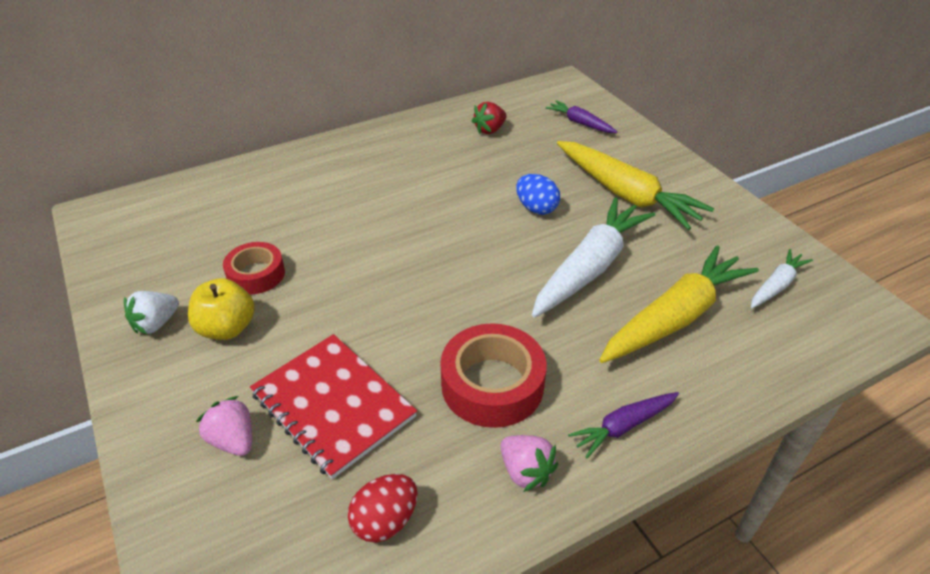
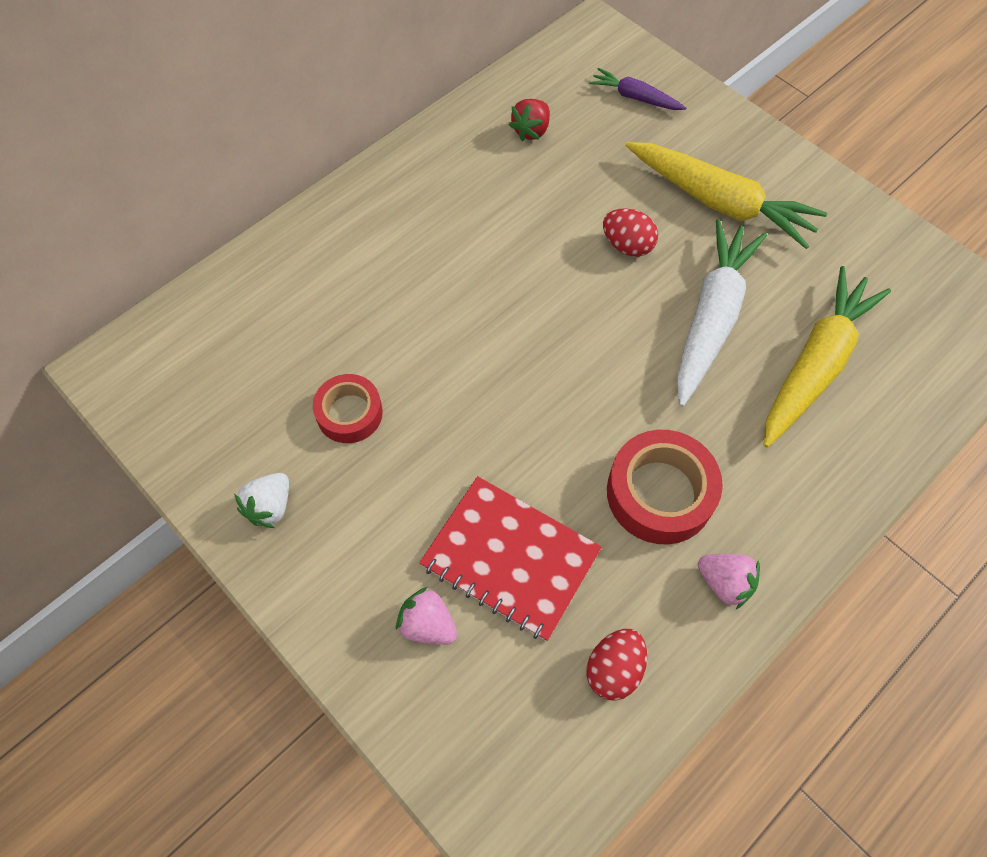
camera: 15 degrees left, 20 degrees up
yellow apple [188,278,255,340] -> none
blue egg [516,174,560,215] -> red egg [603,208,658,257]
purple carrot [568,392,679,458] -> none
white carrot [751,249,813,308] -> none

